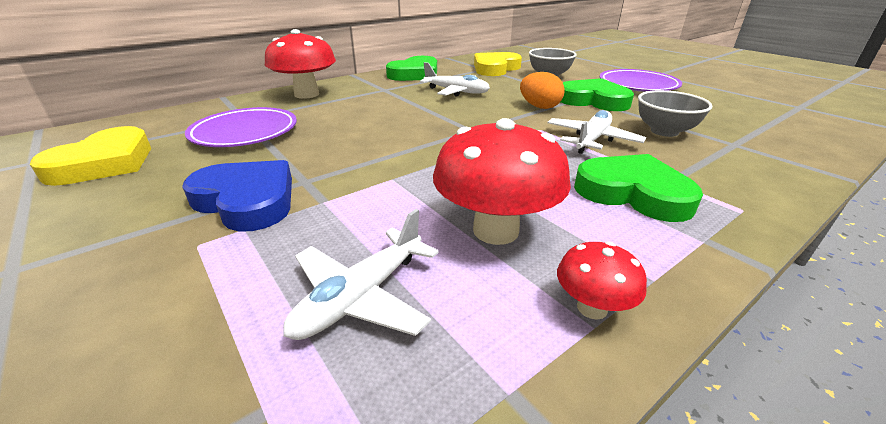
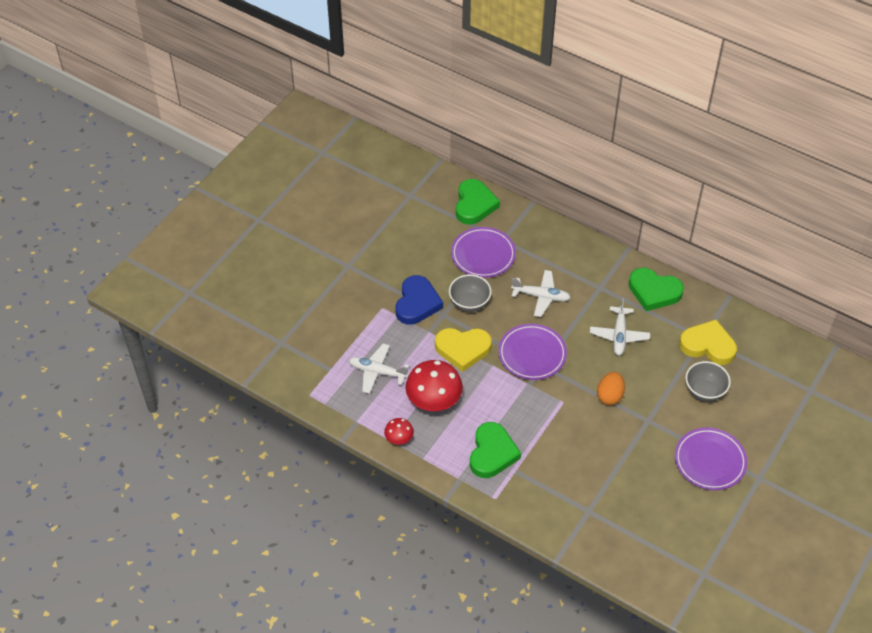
camera: 70 degrees right, 20 degrees up
yellow heart [30,126,151,186] -> yellow heart moved to [435,328,492,372]
red mushroom [265,29,336,99] -> none
white plane [547,110,646,154] -> white plane moved to [511,270,571,317]
green heart [561,78,634,111] -> green heart moved to [456,179,500,225]
grey bowl [638,90,713,137] -> grey bowl moved to [449,274,492,312]
none -> purple plate [498,324,567,380]

